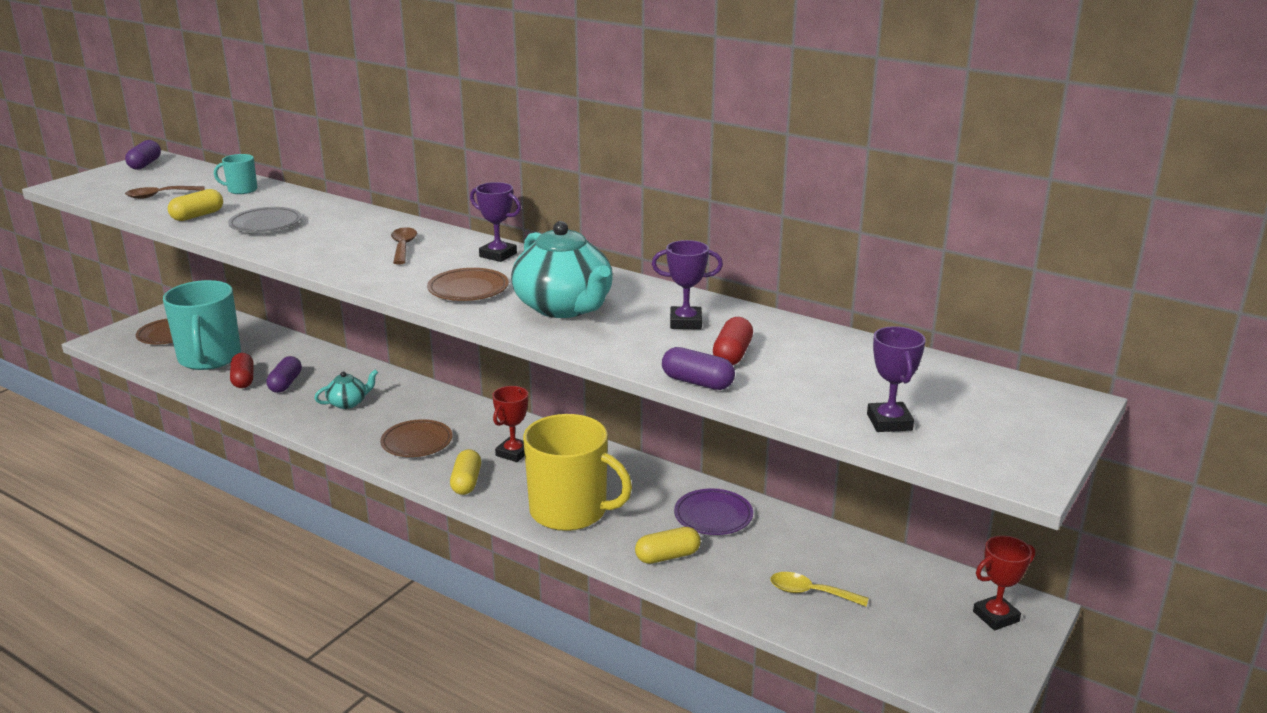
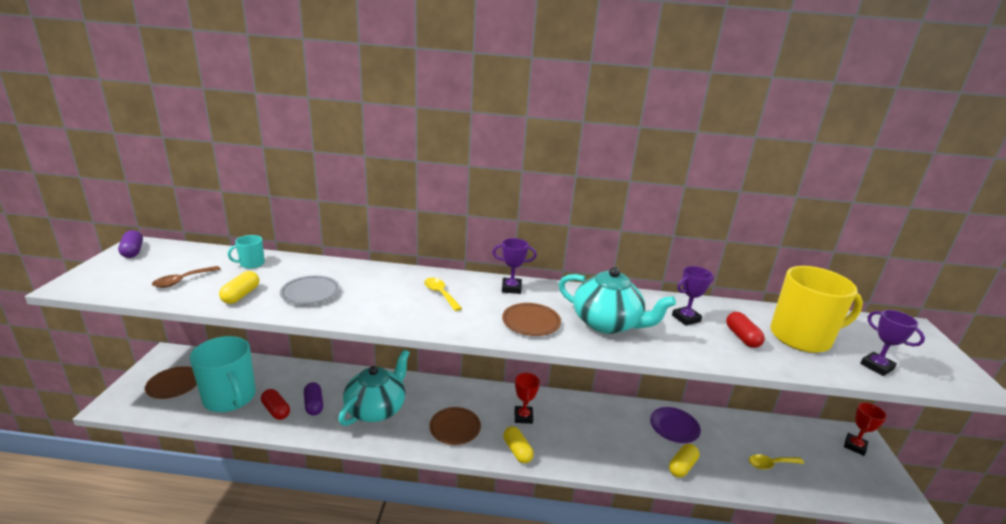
camera: 30 degrees left, 0 degrees up
turquoise teapot [314,370,378,409] -> turquoise teapot [338,350,410,426], size x2.02
brown spoon [391,227,417,264] -> yellow spoon [424,278,462,311]
yellow mug [523,414,632,531] -> yellow mug moved to [770,266,863,353]
purple capsule [662,347,735,390] -> none

